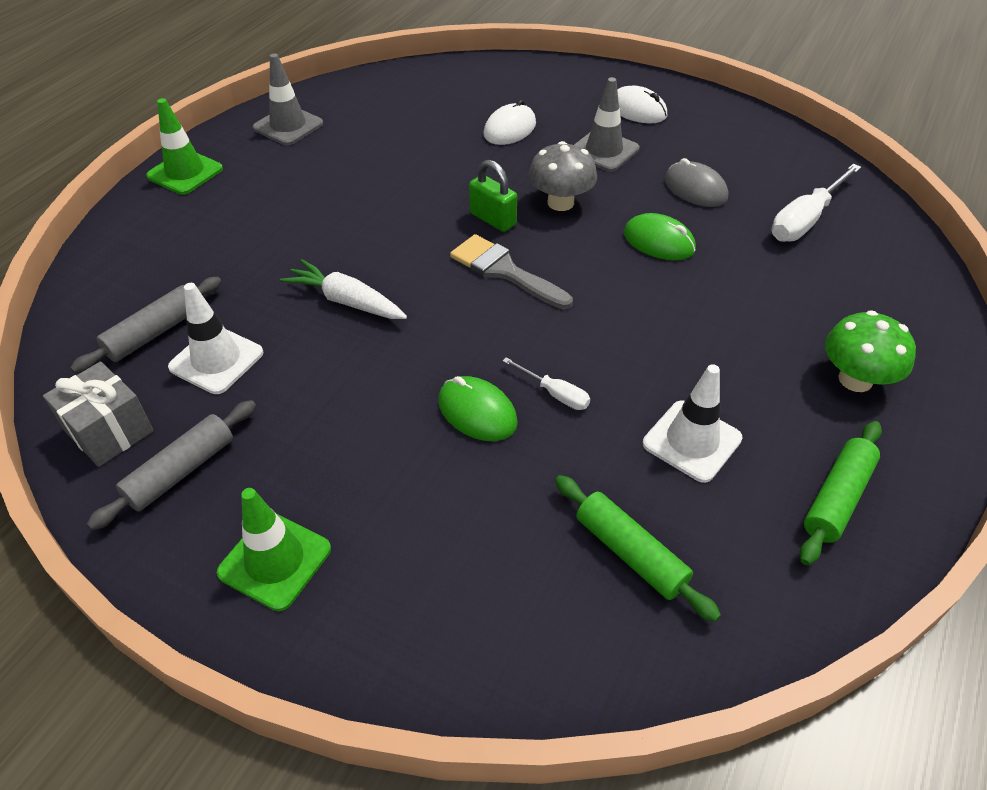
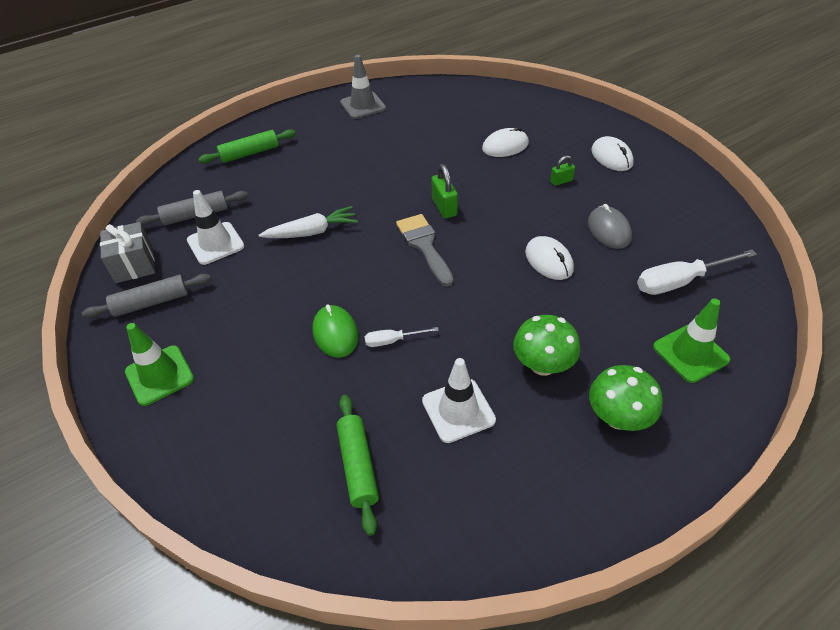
camera: 30 degrees right, 0 degrees up
green traffic cone [146,98,223,195] -> green traffic cone moved to [653,299,730,383]
white carrot [280,259,407,319] -> white carrot turned 105 degrees clockwise [259,206,358,238]
white screwdriver [503,358,590,410] -> white screwdriver turned 105 degrees clockwise [365,327,439,347]
grey mushroom [529,141,597,211] -> none
grey traffic cone [574,77,640,172] -> green padlock [550,155,575,186]
green mouse [624,213,696,260] -> white mouse [525,236,574,280]
green rolling pin [799,421,882,565] -> green rolling pin moved to [198,129,296,164]
none -> green mushroom [513,315,580,376]

